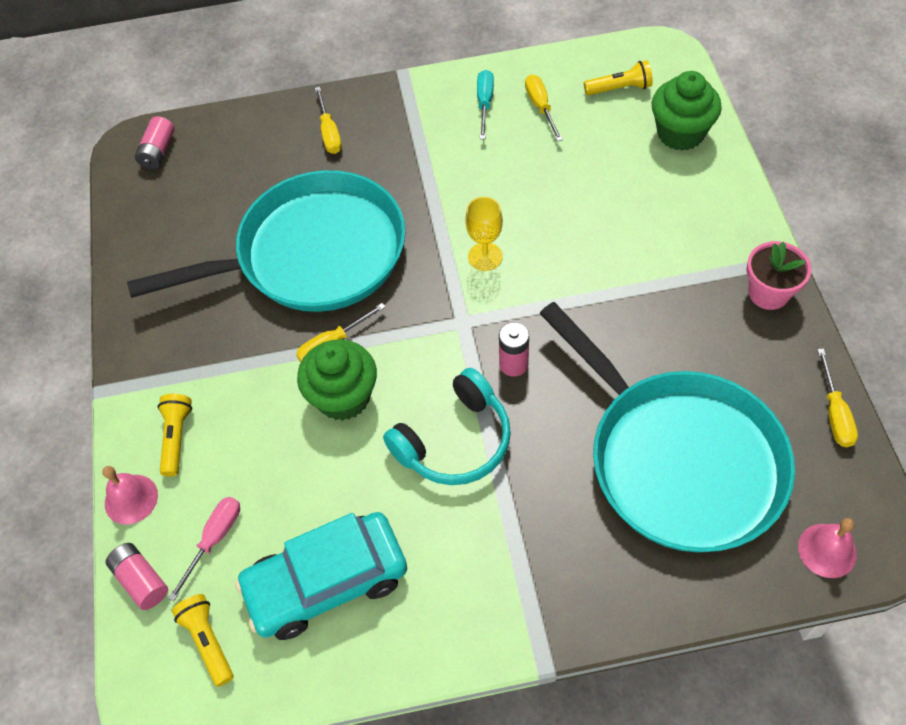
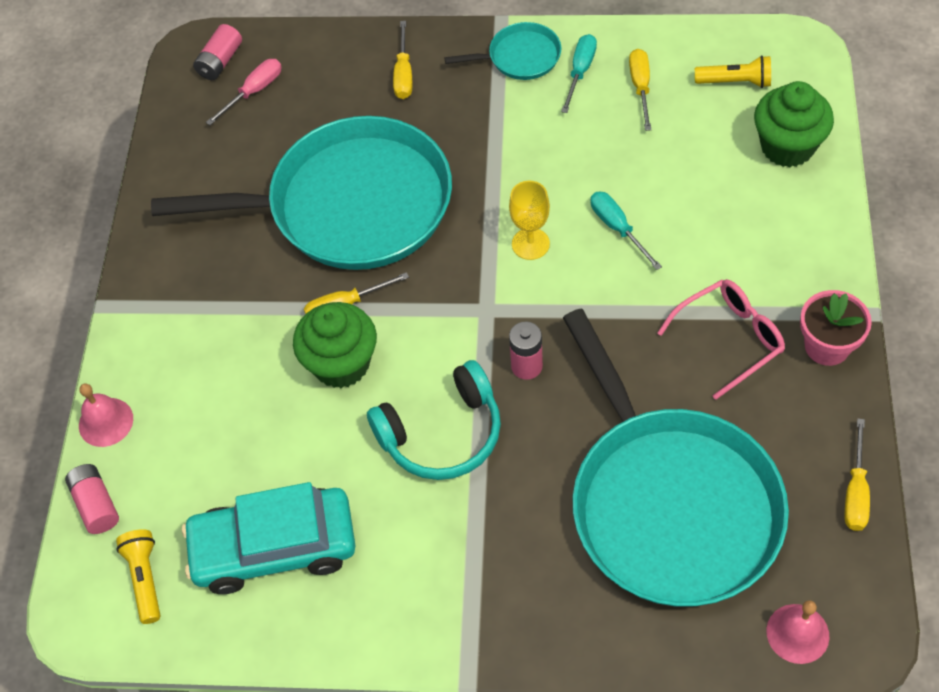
camera: 15 degrees right, 0 degrees up
yellow flashlight [158,394,192,477] -> none
pink screwdriver [168,497,240,601] -> pink screwdriver moved to [206,59,282,125]
none -> turquoise pan [444,22,562,80]
none -> turquoise screwdriver [591,192,662,270]
none -> pink glasses [657,279,785,400]

